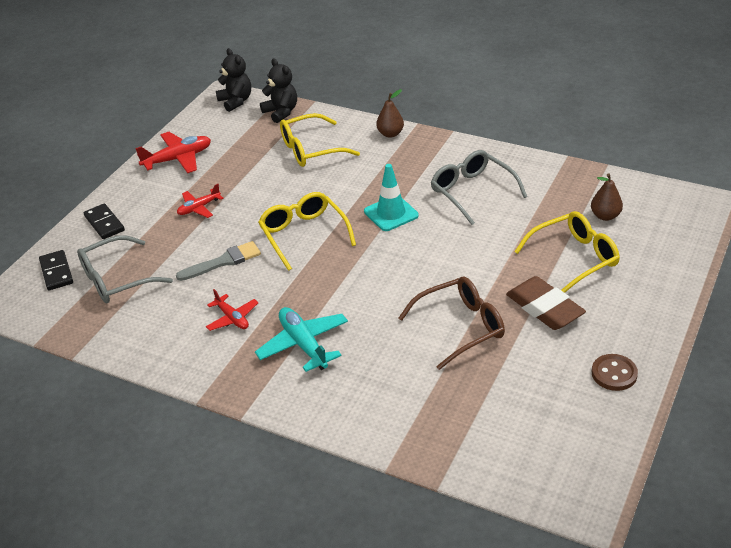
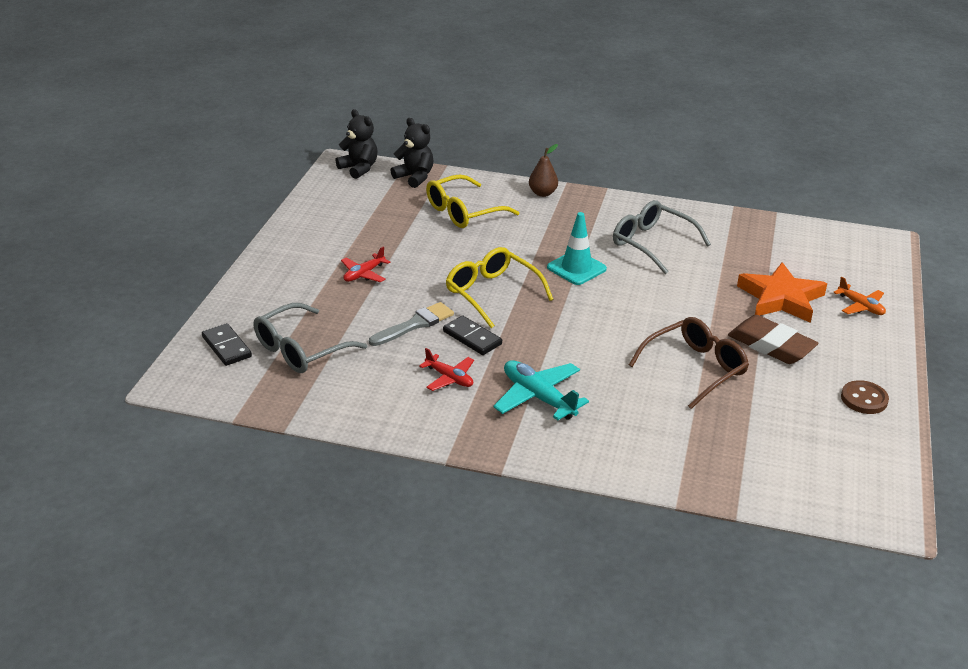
camera: 15 degrees left, 5 degrees down
black domino [84,203,125,239] -> black domino moved to [443,315,502,355]
red plane [135,132,211,173] -> none
yellow glasses [514,211,620,293] -> orange star [737,262,827,323]
brown pear [591,174,623,221] -> none
none -> orange plane [833,277,886,315]

